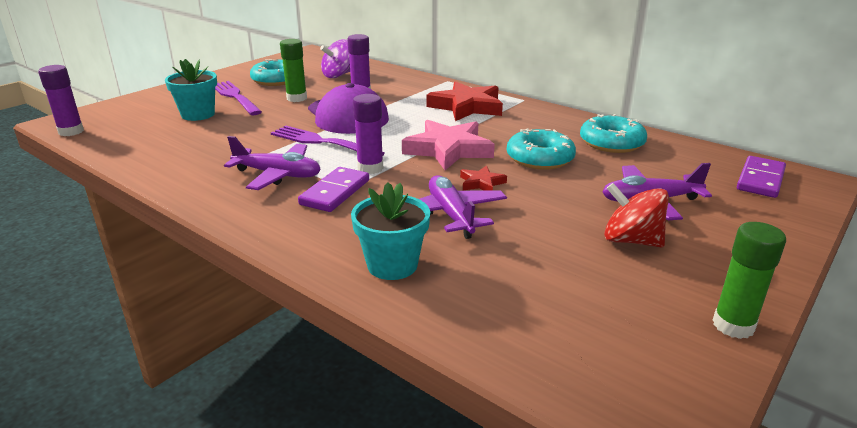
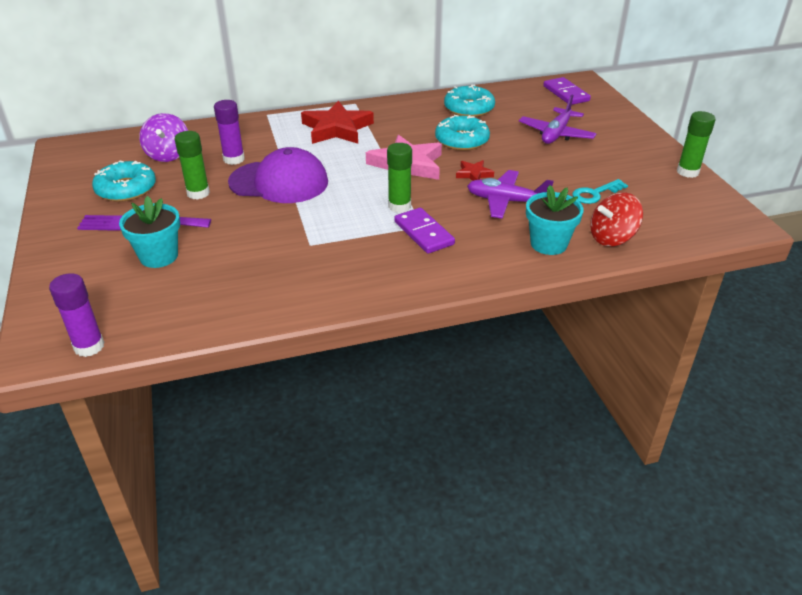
camera: 55 degrees left, 10 degrees up
purple plane [224,136,321,190] -> none
purple fork [271,126,385,156] -> none
purple glue stick [353,94,383,174] -> green glue stick [387,143,412,213]
red spinning top [604,183,669,247] -> red spinning top moved to [590,193,643,246]
none -> turquoise key [572,179,628,204]

